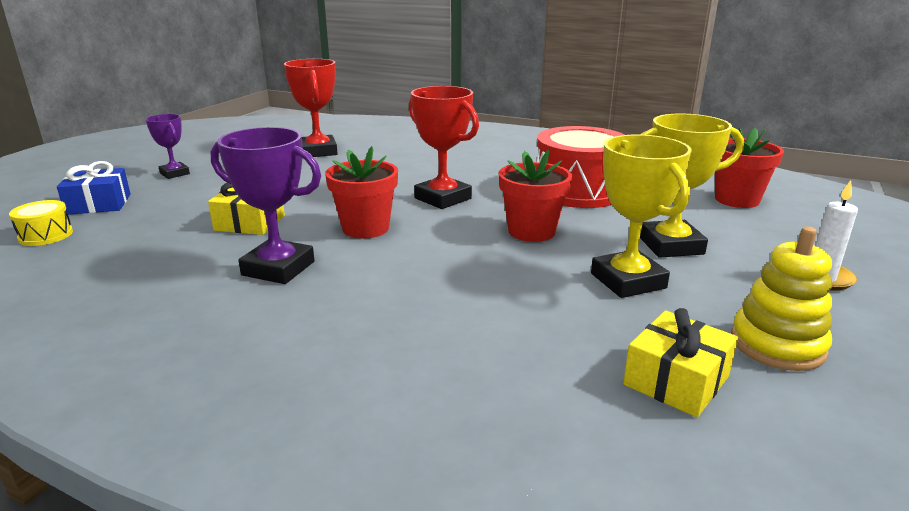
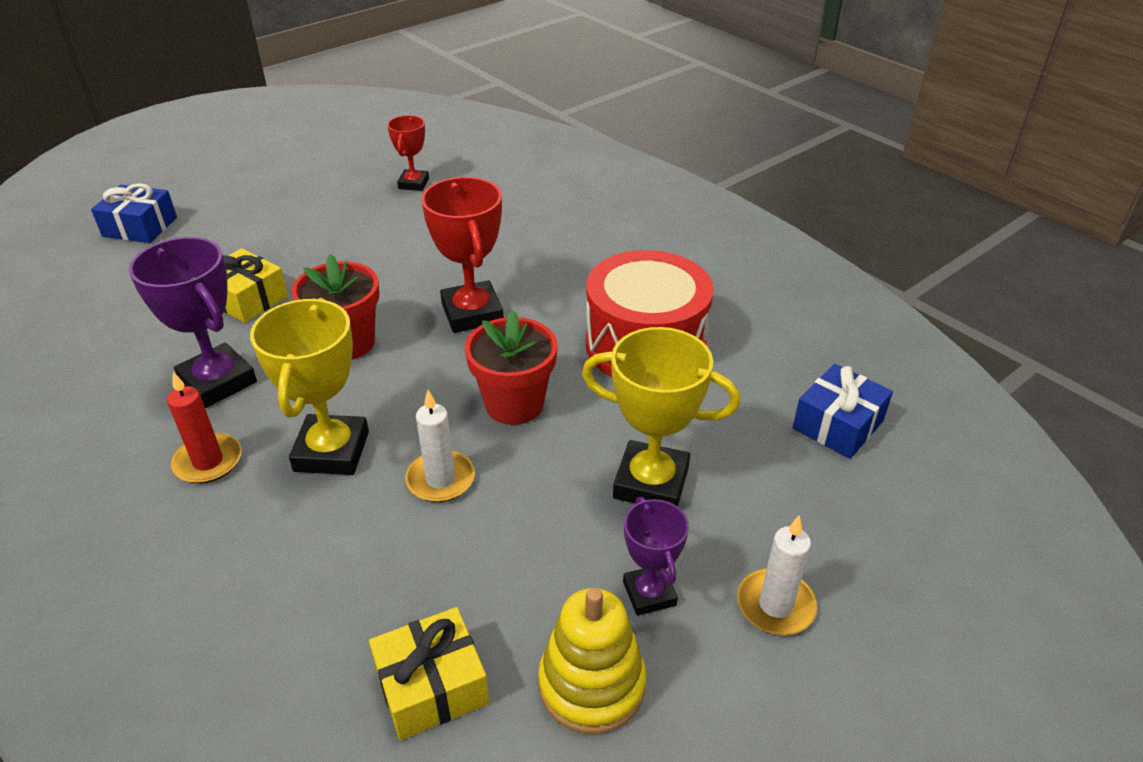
camera: 25 degrees right, 15 degrees up
yellow drum [9,200,73,246] -> none
purple trophy [146,114,190,179] -> purple trophy moved to [623,497,689,616]
red trophy [284,59,338,157] -> red trophy [387,115,429,191], size x0.59
yellow trophy [591,135,692,298] -> yellow trophy moved to [250,298,369,475]
red flower pot [715,126,784,208] -> blue gift [793,364,893,459]
none -> red candle [167,372,242,484]
none -> white candle [405,390,475,502]

